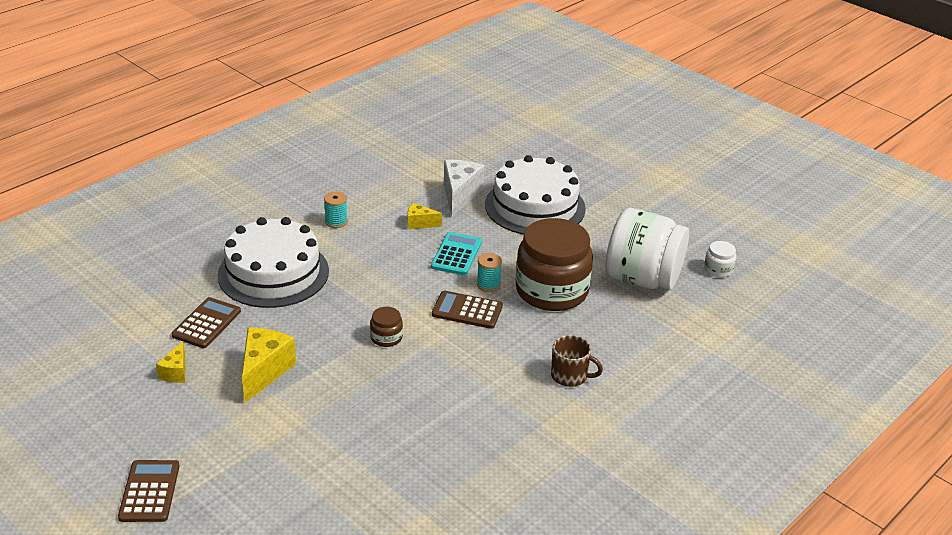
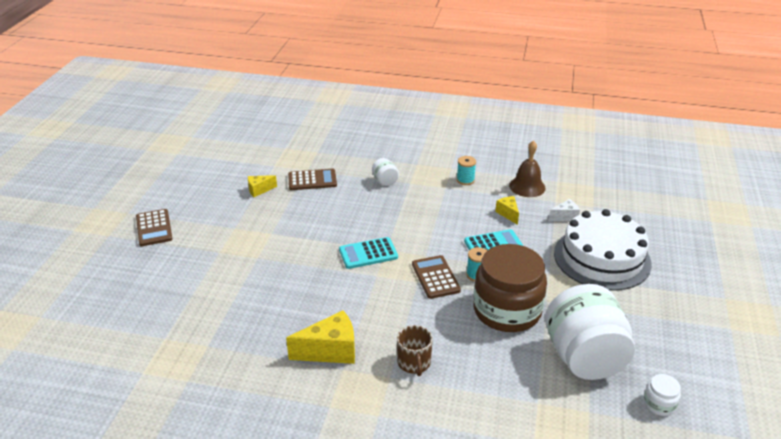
camera: 60 degrees right, 0 degrees up
brown calculator [118,460,180,522] -> brown calculator turned 105 degrees clockwise [136,209,172,246]
white cake [217,217,329,308] -> white jar [372,158,399,186]
yellow cheese [242,328,296,403] -> yellow cheese moved to [286,310,355,364]
brown jar [370,307,403,347] -> turquoise calculator [339,237,398,269]
white cheese [444,160,484,217] -> white cheese [548,199,580,221], size x0.55
none -> brown bell [509,140,546,197]

